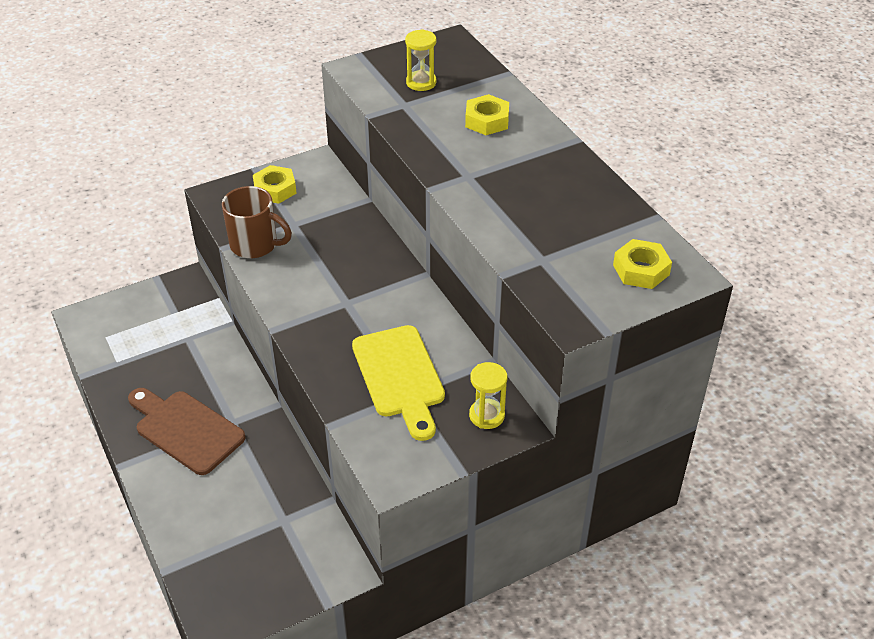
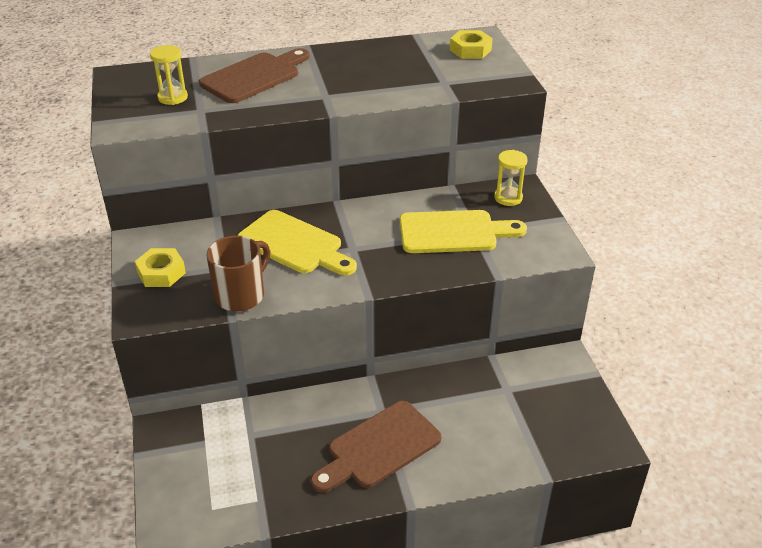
camera: 75 degrees left, 5 degrees down
yellow nut [465,94,509,135] -> brown cutting board [199,48,310,103]
none -> yellow cutting board [237,210,357,276]

